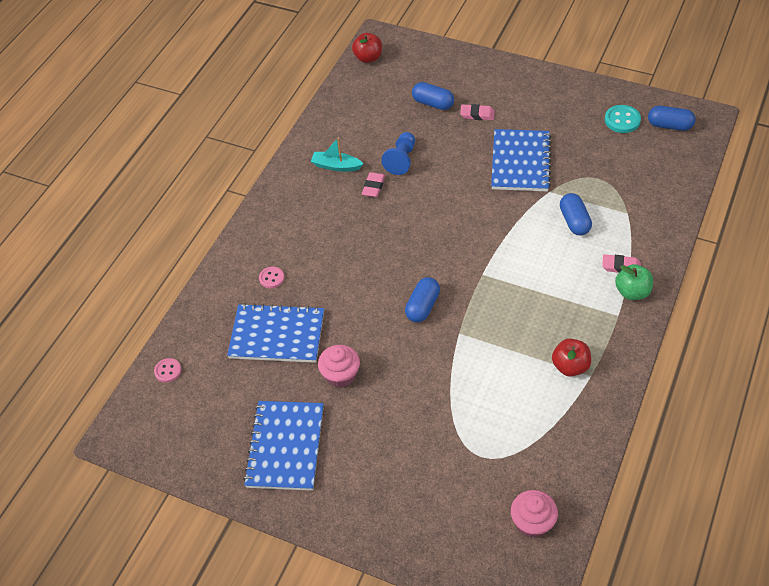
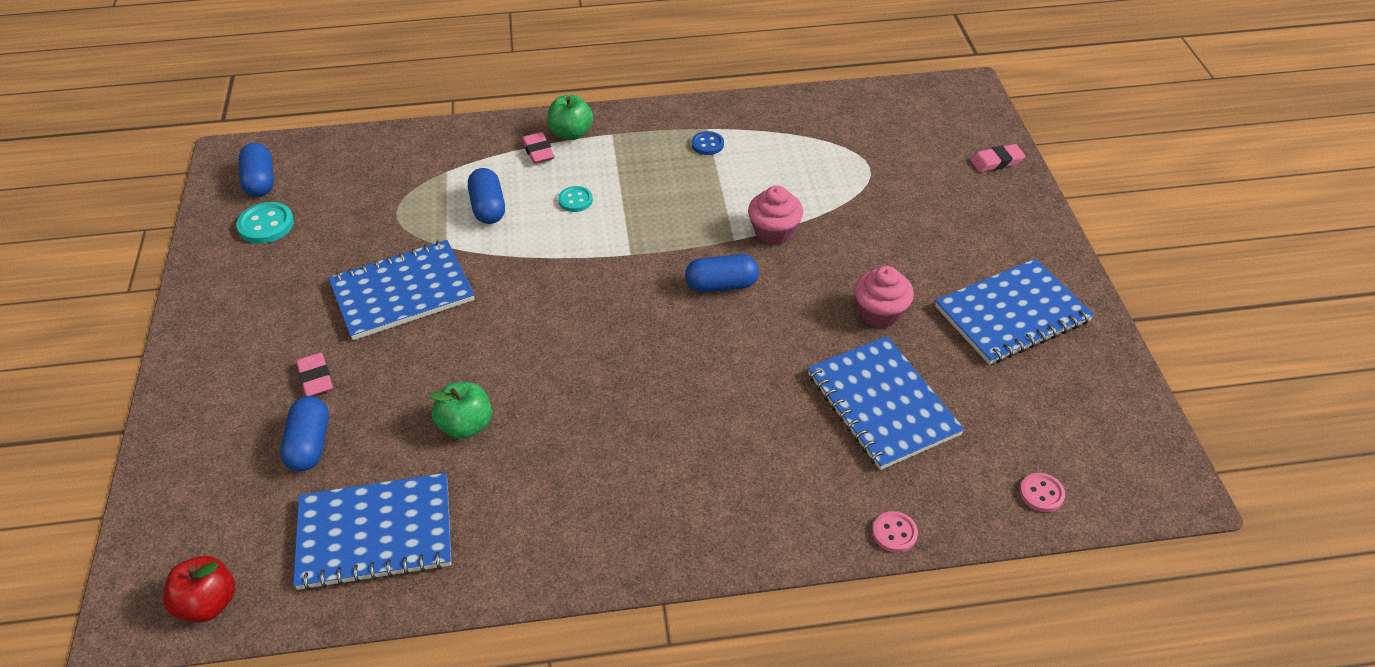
camera: 125 degrees left, 5 degrees down
pink button [259,267,284,288] -> pink button moved to [873,511,918,553]
turquoise boat [310,137,363,172] -> none
pink eraser [362,172,385,197] -> pink eraser moved to [970,144,1025,172]
blue pawn [381,132,415,175] -> green apple [429,382,492,439]
pink cupcake [511,490,558,538] -> pink cupcake moved to [748,186,803,245]
red apple [552,339,591,377] -> blue button [692,131,724,155]
blue capsule [560,193,592,236] -> blue capsule turned 60 degrees counterclockwise [468,168,505,224]
none -> blue notebook [293,473,451,591]
none -> turquoise button [558,186,593,212]

